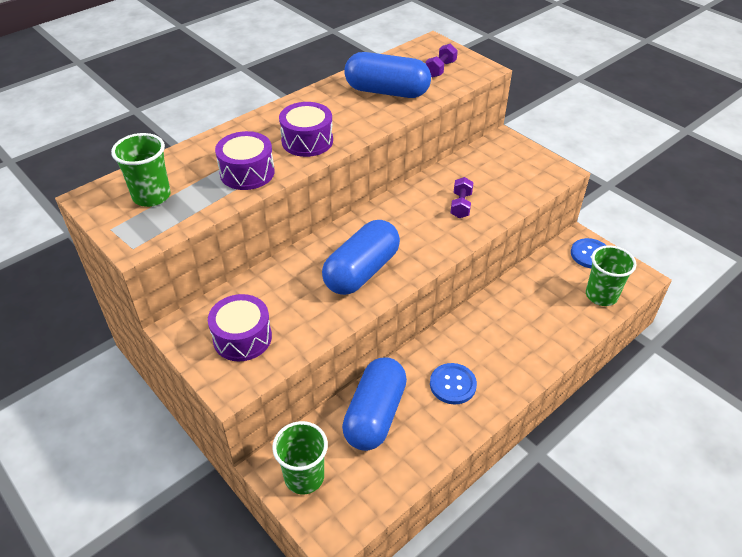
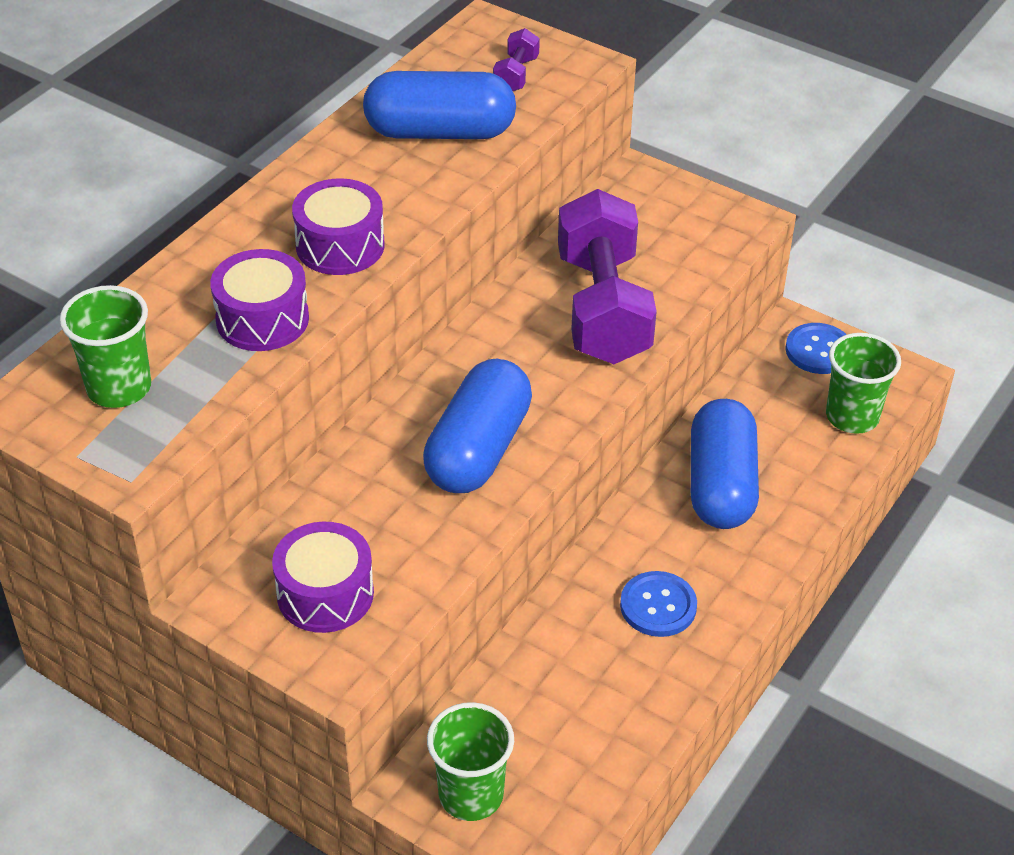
camera: 15 degrees left, 0 degrees up
blue capsule [342,357,407,451] -> blue capsule moved to [691,399,759,529]
purple dumbbell [450,177,474,218] -> purple dumbbell [558,189,657,364], size x2.41

